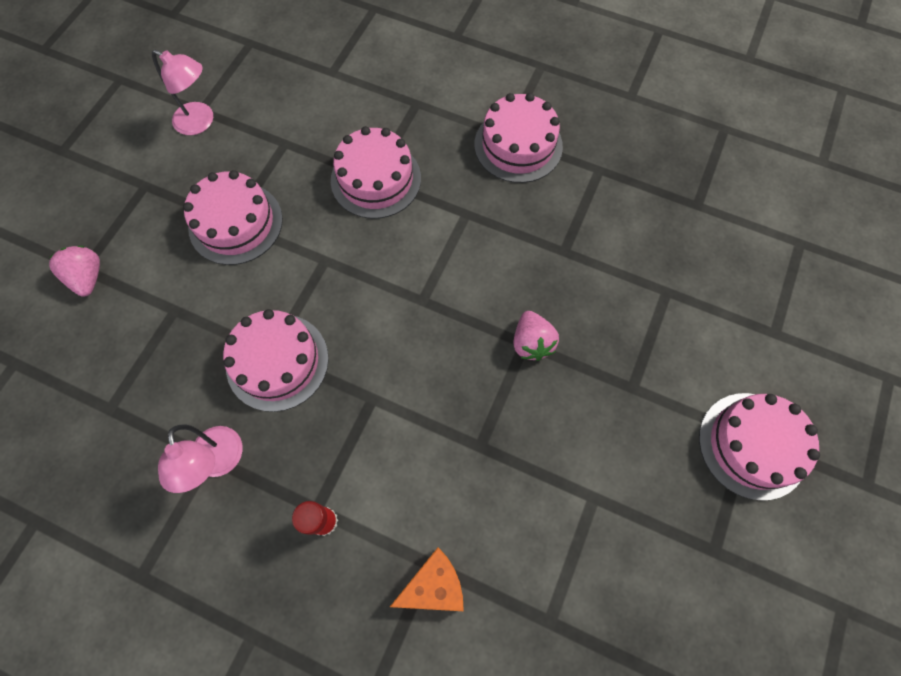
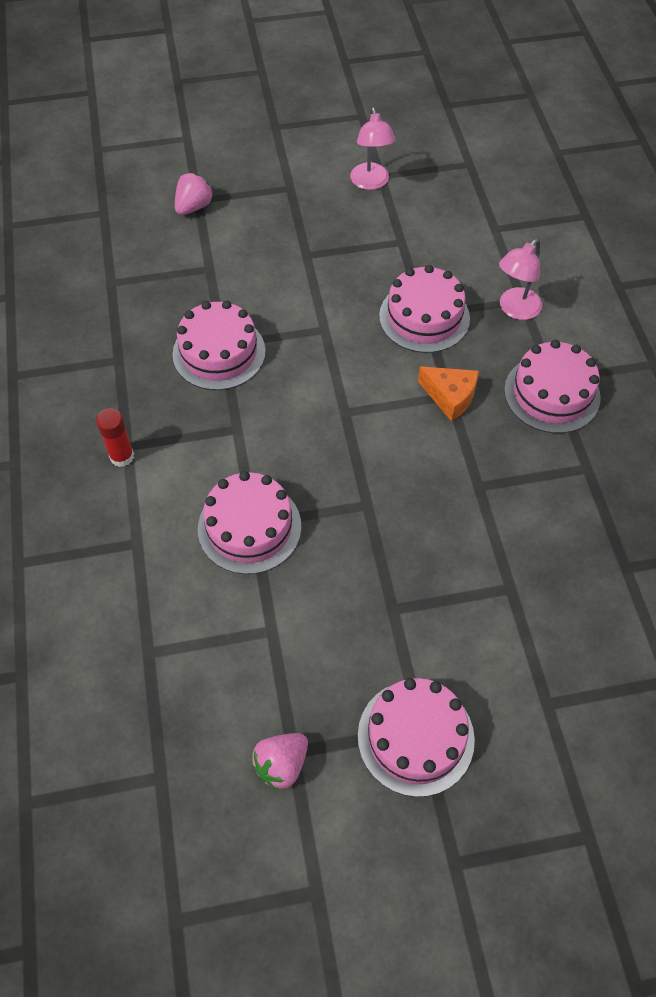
camera: 55 degrees right, 10 degrees down
pink lamp [158,425,243,493] -> pink lamp moved to [499,239,542,320]
pink cake [183,170,283,265] -> pink cake moved to [198,471,301,574]
orange cheese [390,547,464,611] -> orange cheese moved to [418,366,479,422]
pink strawberry [514,311,559,361] -> pink strawberry moved to [251,733,308,791]

